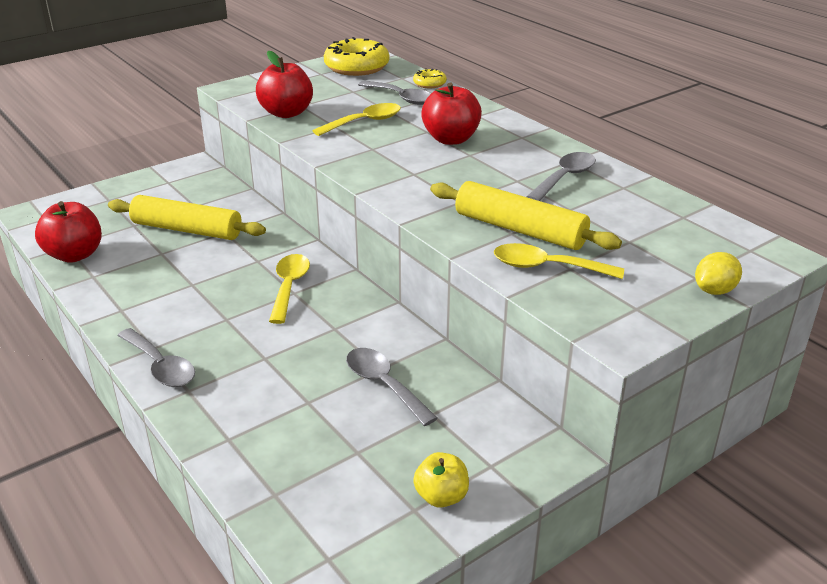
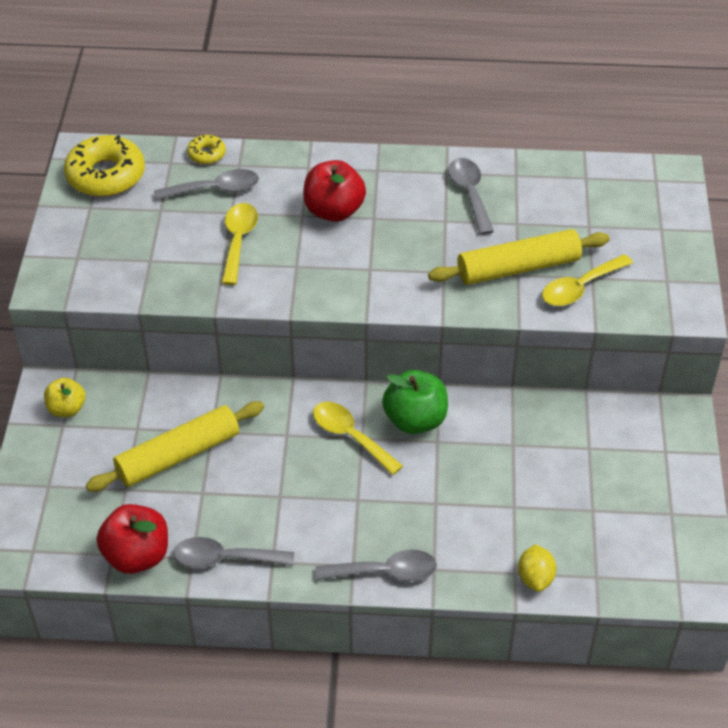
camera: 50 degrees left, 15 degrees up
red apple [256,51,313,118] -> none
grey spoon [346,348,438,426] -> grey spoon moved to [173,537,294,568]
yellow apple [413,452,469,508] -> yellow apple moved to [44,378,86,417]
yellow lemon [695,252,742,295] -> yellow lemon moved to [518,544,556,592]
none -> green apple [382,370,448,434]

